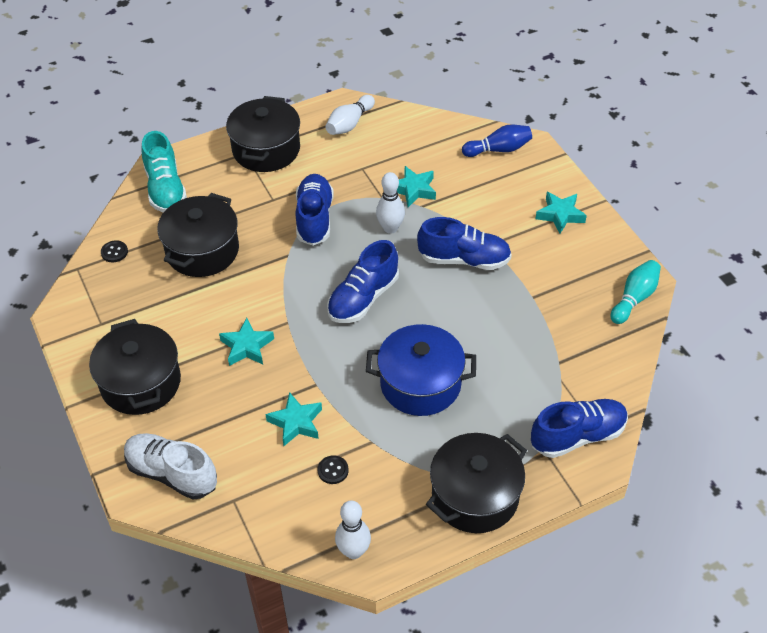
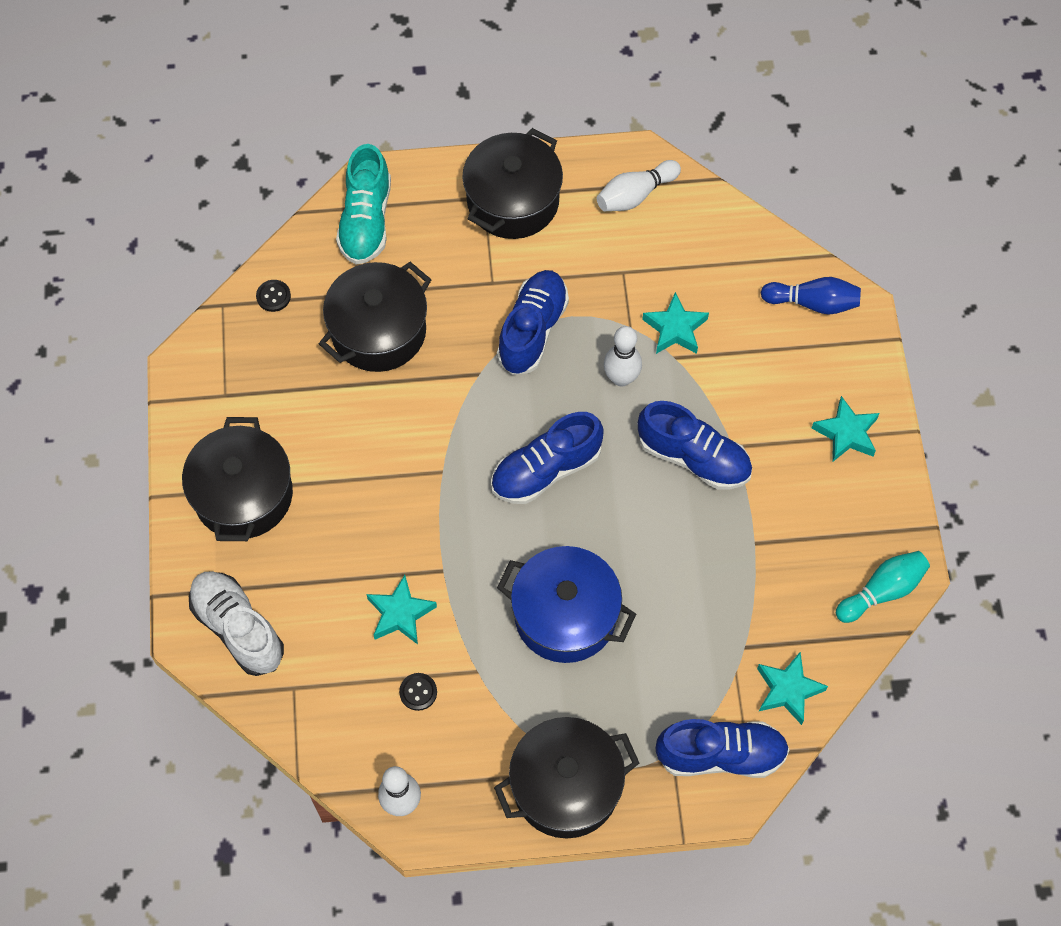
camera: 20 degrees right, 15 degrees up
turquoise star [219,318,274,366] -> turquoise star moved to [757,652,828,725]

